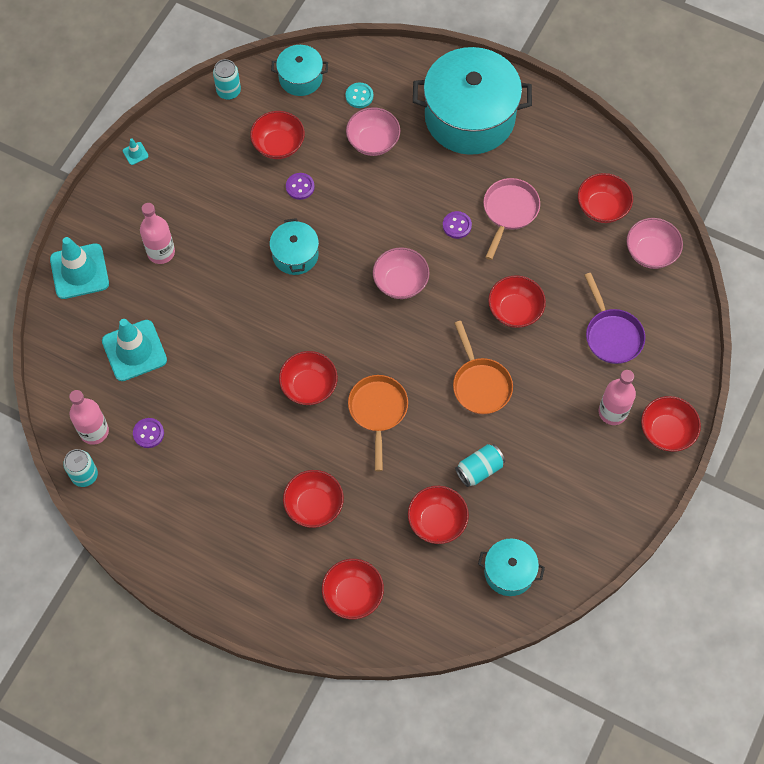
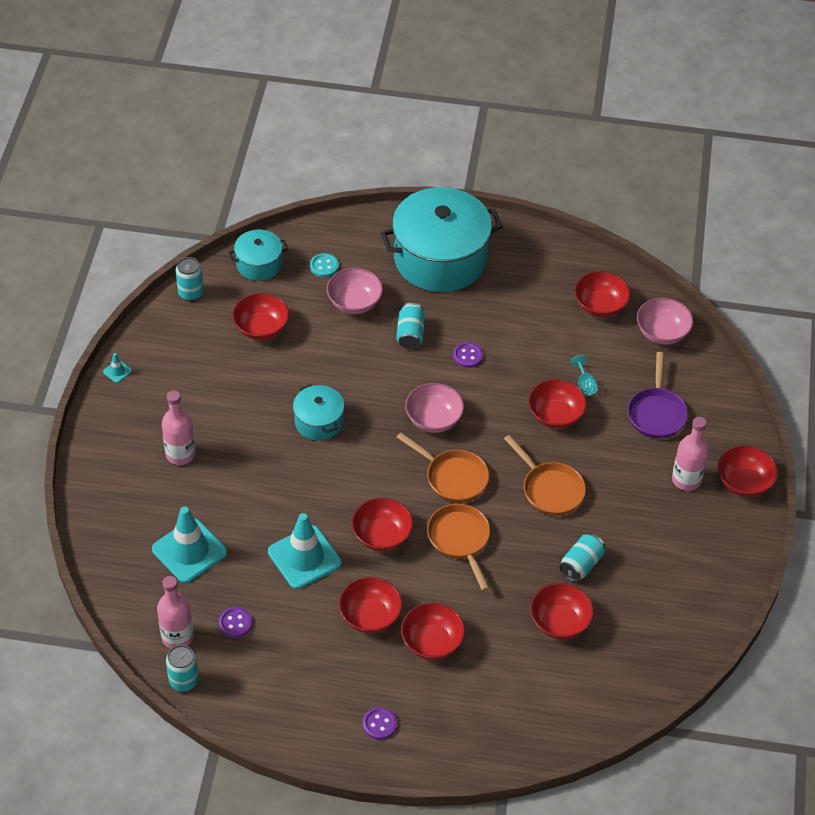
camera: 20 degrees left, 15 degrees down
turquoise traffic cone [50,237,109,299] -> turquoise traffic cone moved to [268,513,342,589]
purple button [286,173,315,200] -> purple button moved to [363,707,397,740]
red bowl [322,559,384,619] -> red bowl moved to [339,577,402,633]
turquoise pot [478,539,545,596] -> none
pink pan [483,178,540,260] -> none
purple pan [584,273,645,364] -> purple pan turned 45 degrees clockwise [628,352,688,439]
none -> turquoise can [396,303,425,349]
none -> orange pan [397,432,489,503]
none -> turquoise goblet [571,355,598,396]

